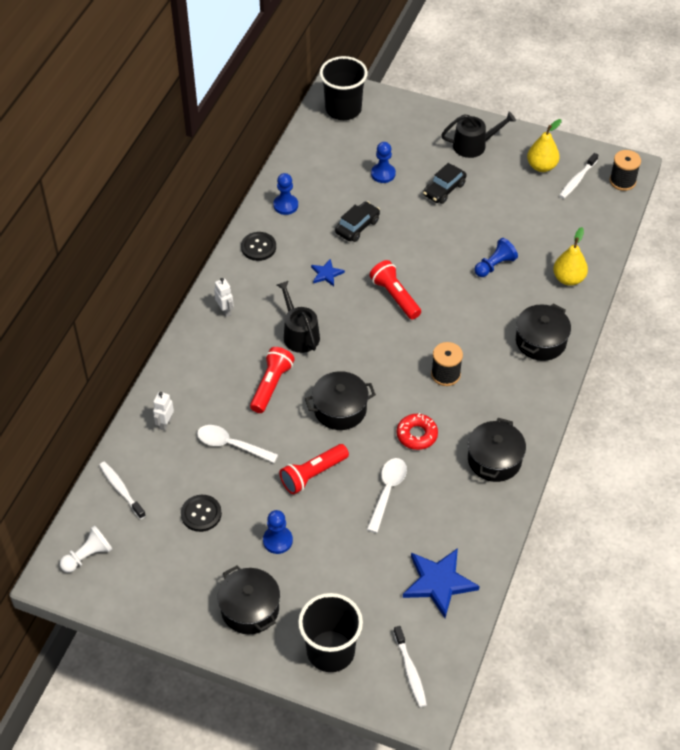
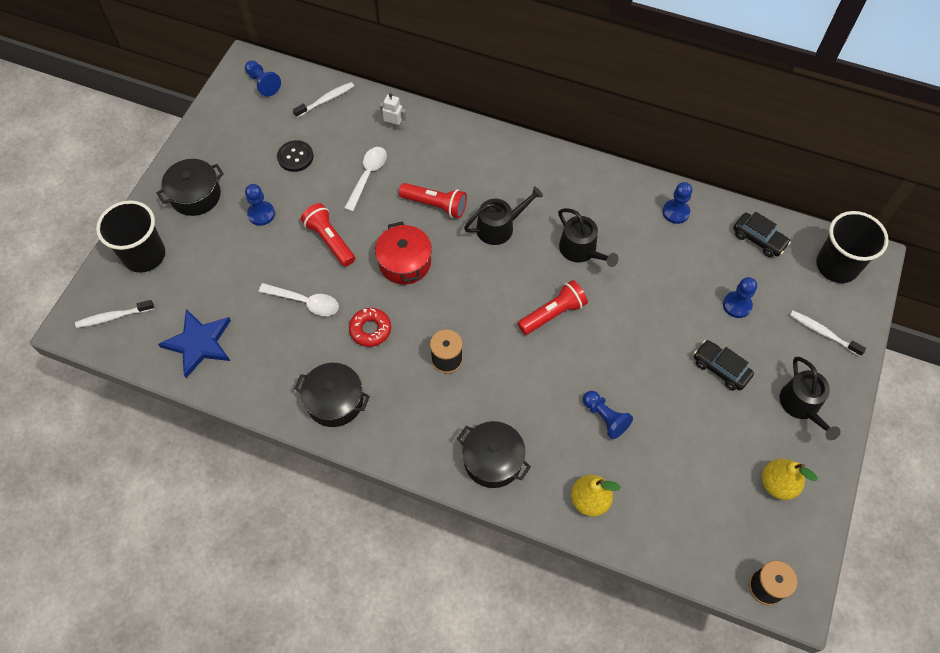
camera: 90 degrees right, 10 degrees up
white pawn [60,525,112,572] -> blue pawn [245,60,281,97]
white robot [214,278,234,317] -> none
black button [241,232,276,261] -> none
black pot [305,371,376,430] -> red pot [375,222,432,284]
blue star [311,258,345,286] -> black watering can [558,208,619,267]
black car [335,201,380,242] -> black car moved to [733,212,791,257]
white toothbrush [559,153,598,199] -> white toothbrush moved to [789,311,866,356]

